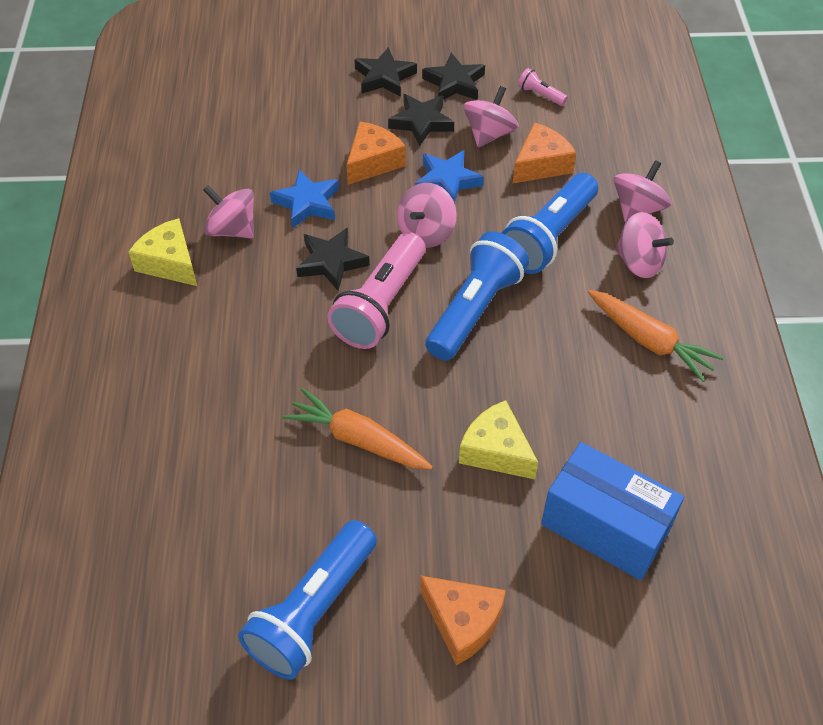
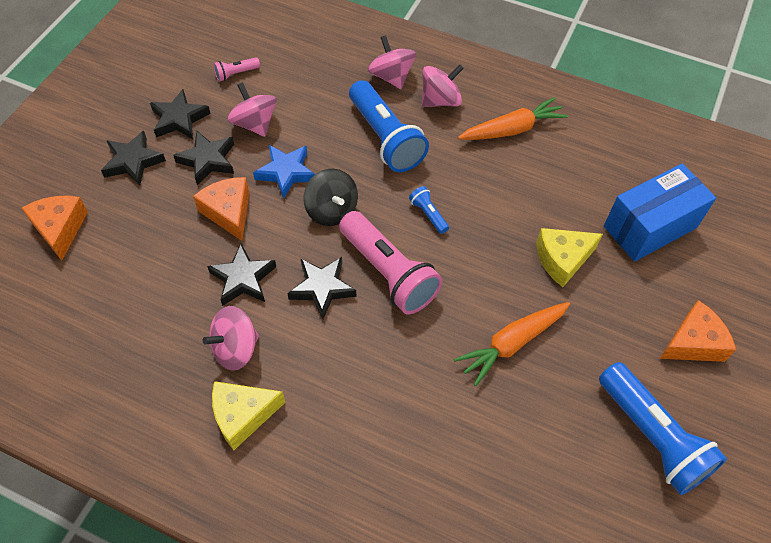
camera: 65 degrees left, 5 degrees up
blue star [270,169,339,228] -> black star [207,243,276,306]
pink spinning top [397,183,457,248] -> black spinning top [303,169,358,226]
blue flashlight [425,232,529,361] -> blue flashlight [409,186,449,234], size x0.44
orange cheese [513,122,576,183] -> orange cheese moved to [22,196,88,261]

